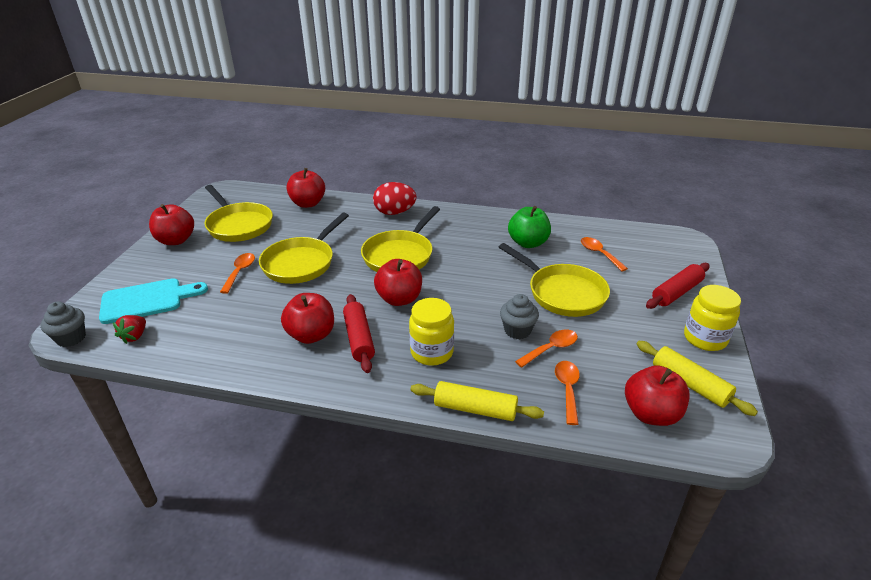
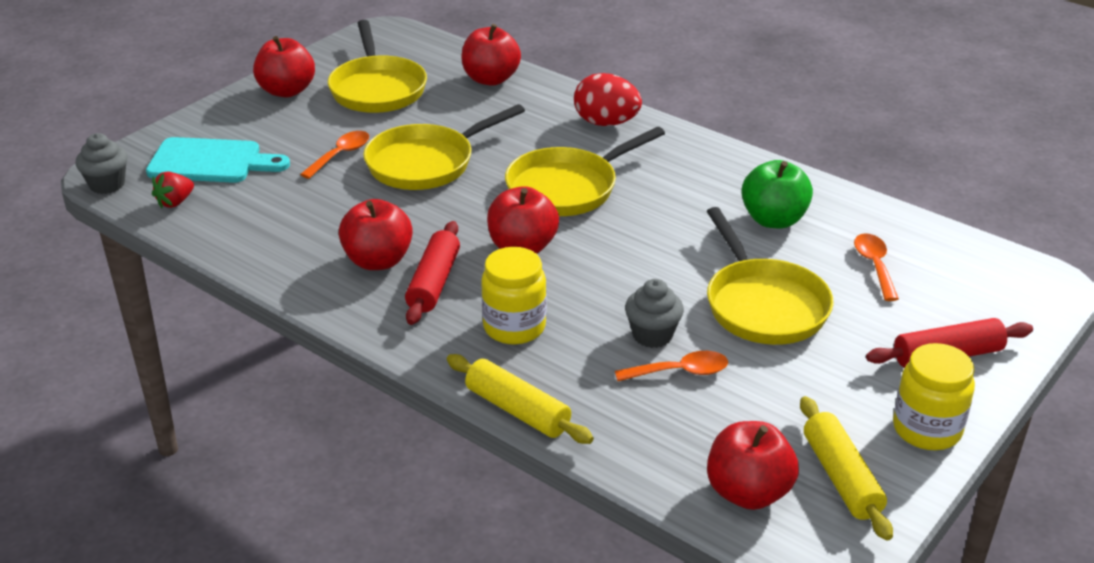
camera: 25 degrees right, 0 degrees up
orange spoon [555,361,580,425] -> none

